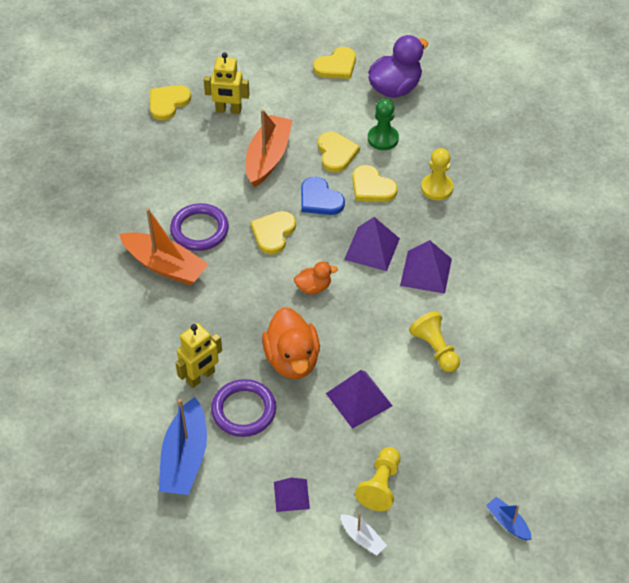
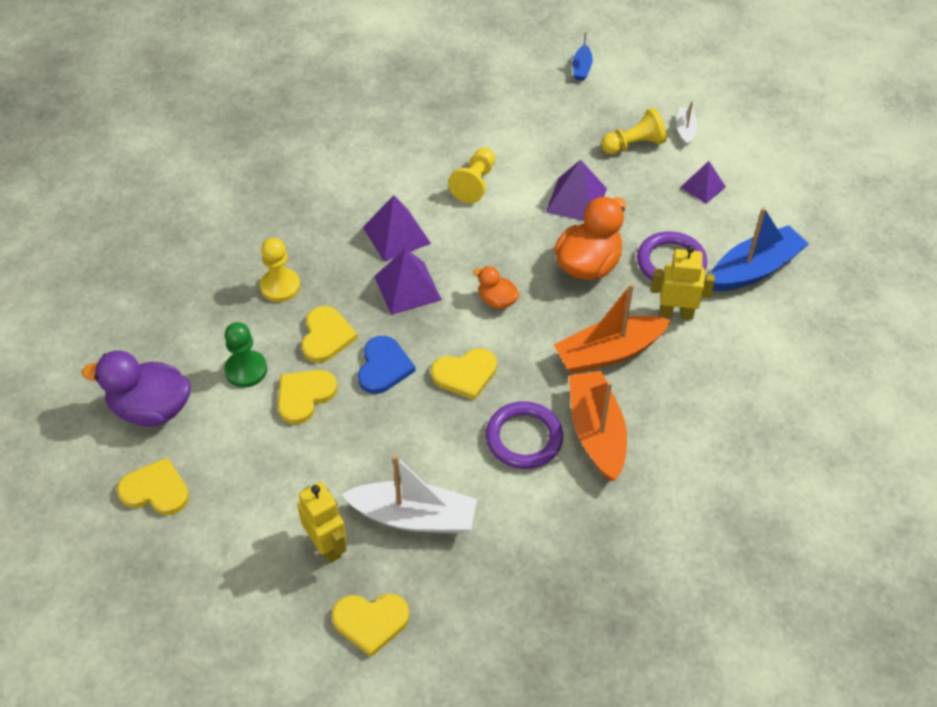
camera: 130 degrees left, 0 degrees up
orange boat [246,109,293,187] -> orange boat moved to [554,283,671,373]
none -> white boat [341,455,477,533]

